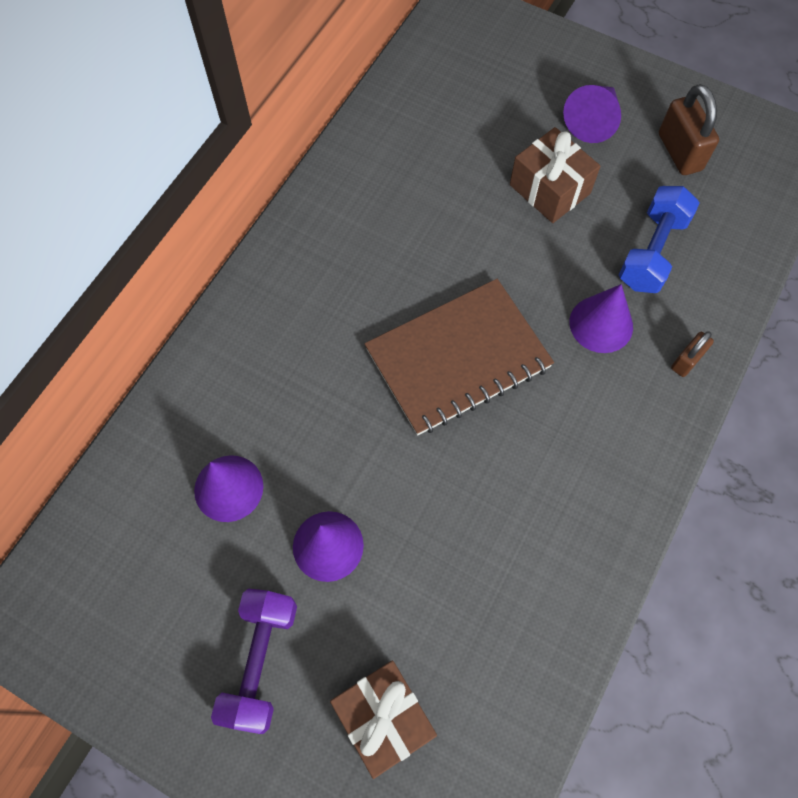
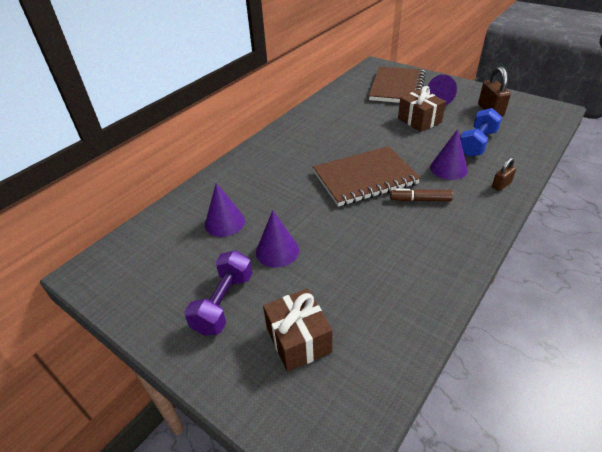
camera: 10 degrees right, 25 degrees down
none -> brown notebook [369,66,426,103]
none -> brown marker [390,189,453,202]

